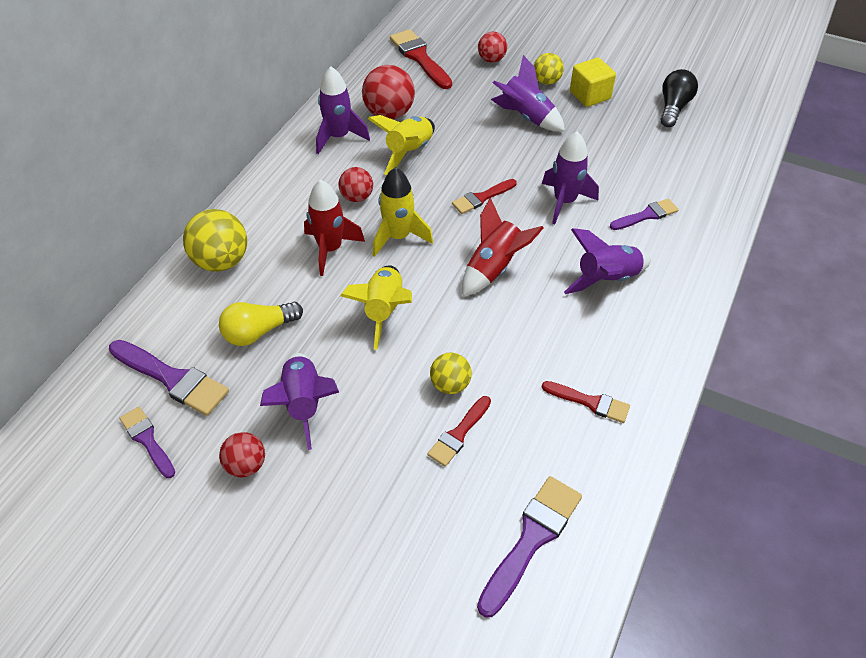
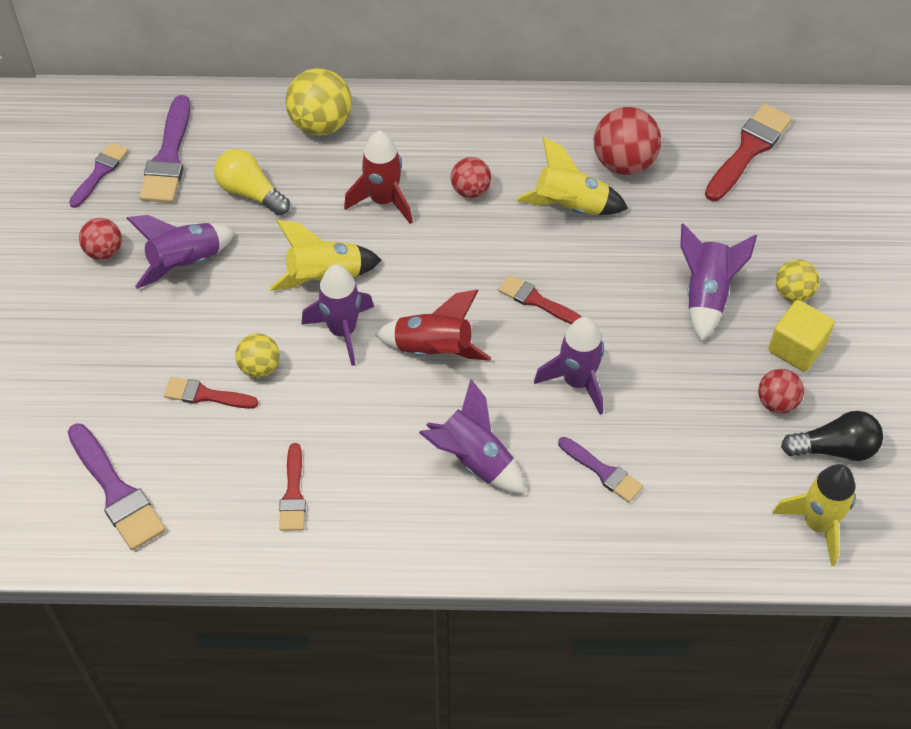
camera: 65 degrees right, 5 degrees up
purple rocket [316,67,370,154] -> purple rocket moved to [301,265,374,366]
yellow rocket [373,167,433,257] -> yellow rocket moved to [772,464,856,566]
purple brush [477,476,582,618] -> purple brush turned 45 degrees clockwise [68,423,166,550]
red ball [478,32,507,63] -> red ball moved to [758,369,804,414]

